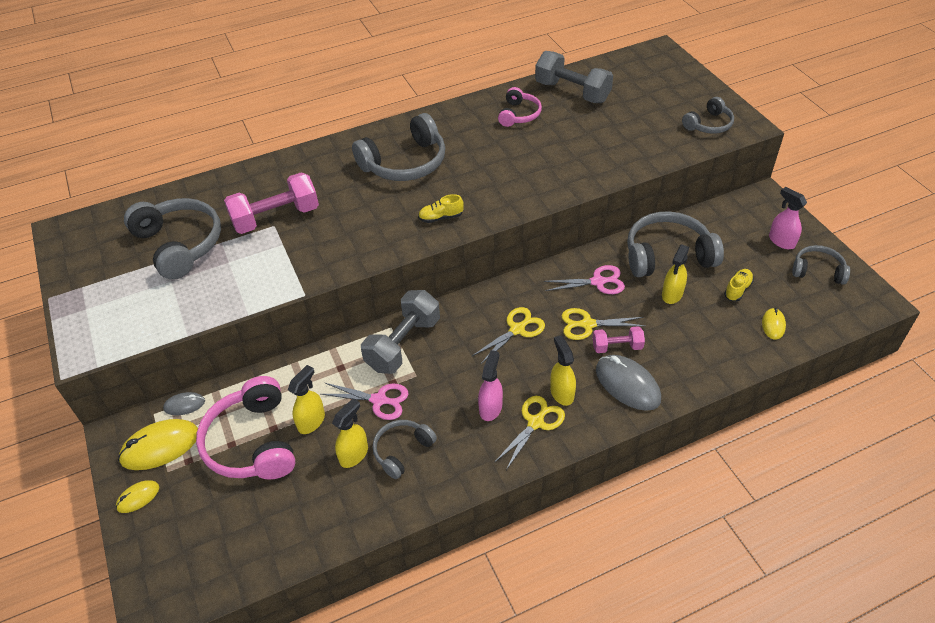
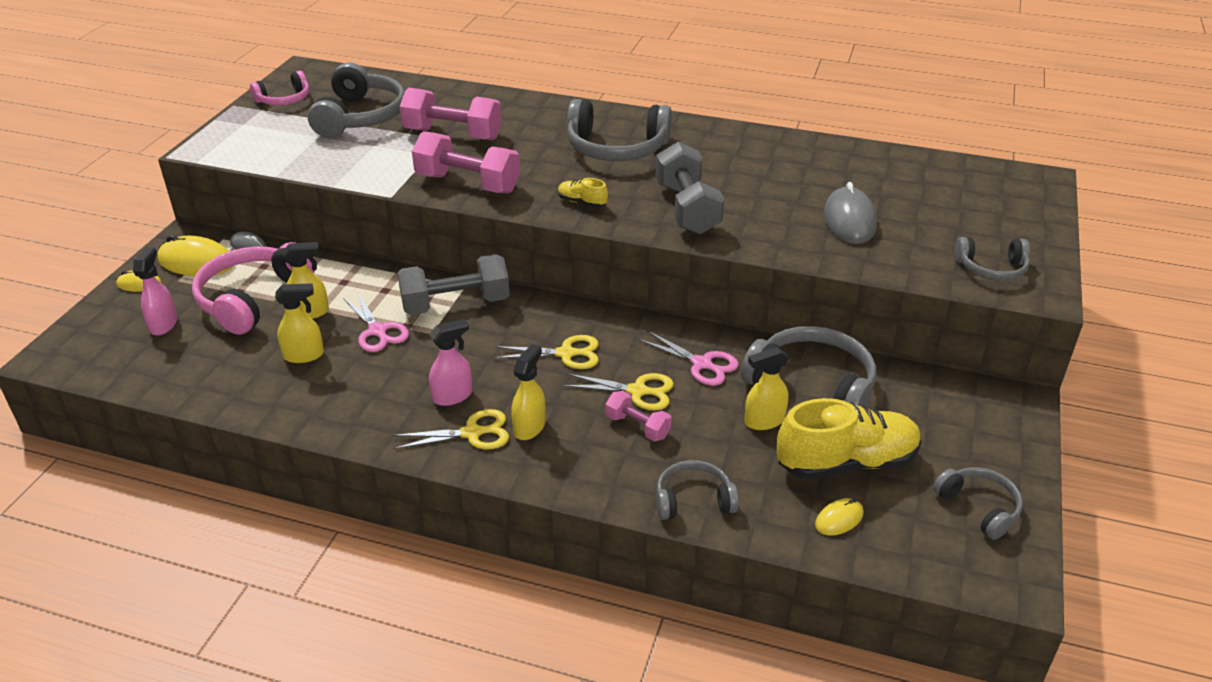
camera: 40 degrees right, 10 degrees down
grey headphones [372,420,437,479] -> grey headphones moved to [656,460,739,520]
pink headphones [498,87,542,127] -> pink headphones moved to [250,71,309,105]
grey dumbbell [535,51,613,103] -> grey dumbbell moved to [656,142,724,235]
yellow scissors [561,308,645,340] -> yellow scissors turned 150 degrees clockwise [563,373,674,411]
grey mouse [596,355,661,411] -> grey mouse moved to [824,182,877,244]
yellow shoe [724,269,754,301] -> yellow shoe [777,398,921,480], size x2.24
pink spray bottle [769,187,807,249] -> pink spray bottle moved to [133,247,177,336]
none -> pink dumbbell [412,131,520,194]

